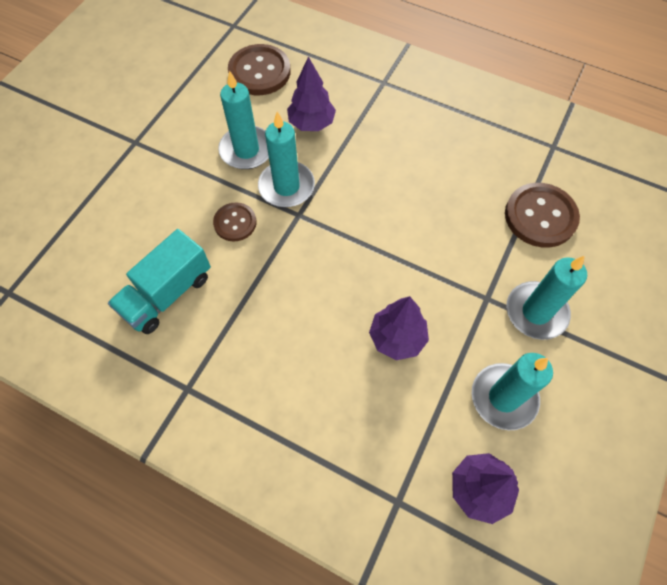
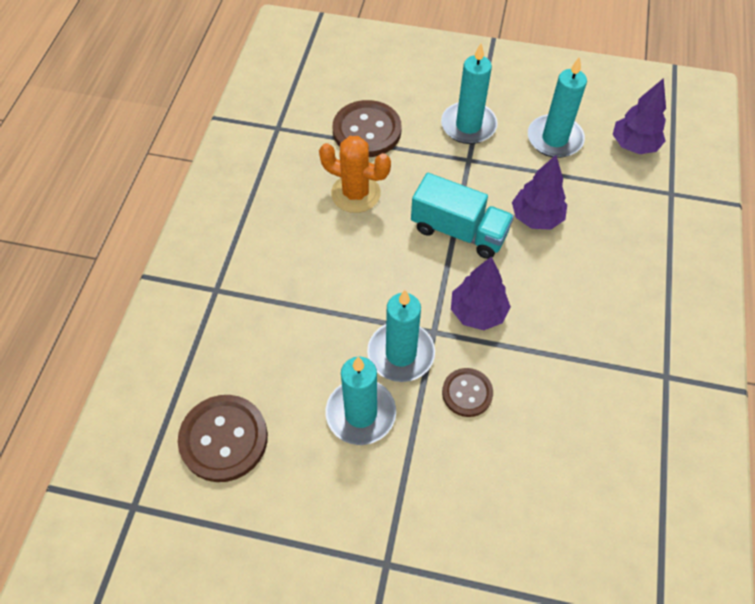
camera: 105 degrees left, 5 degrees down
turquoise truck [108,229,211,334] -> turquoise truck moved to [411,173,514,259]
purple tree [287,56,336,131] -> purple tree moved to [451,257,511,330]
none -> orange cactus [319,136,391,213]

